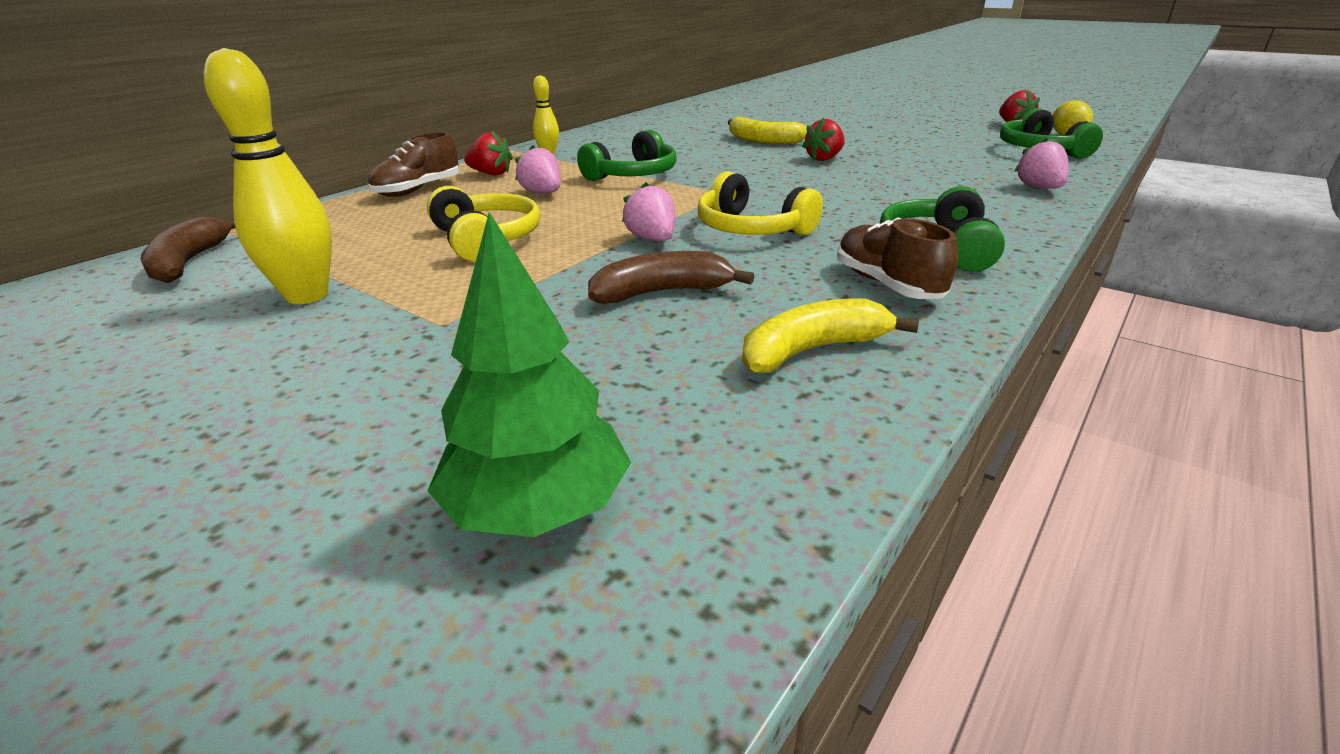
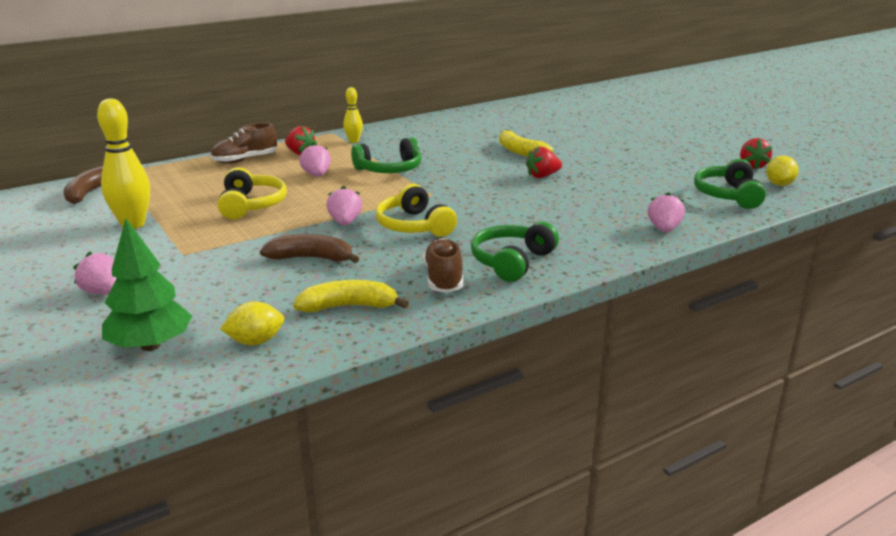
camera: 20 degrees right, 5 degrees down
none -> pink strawberry [73,252,117,294]
none -> yellow lemon [220,301,284,345]

